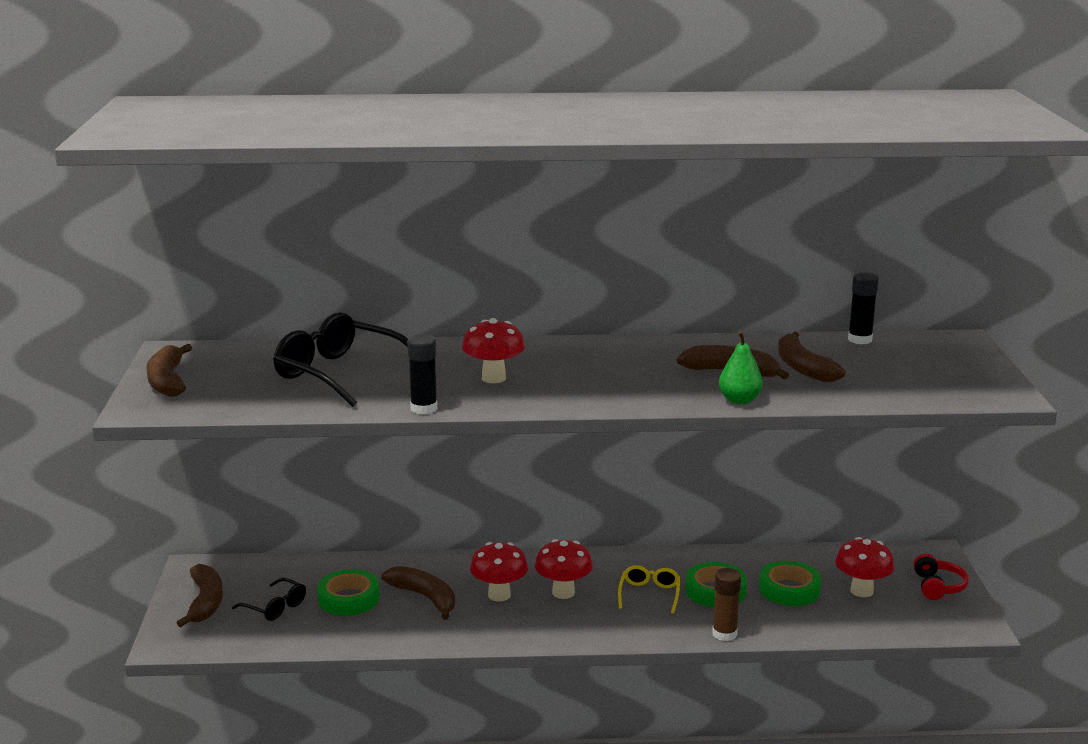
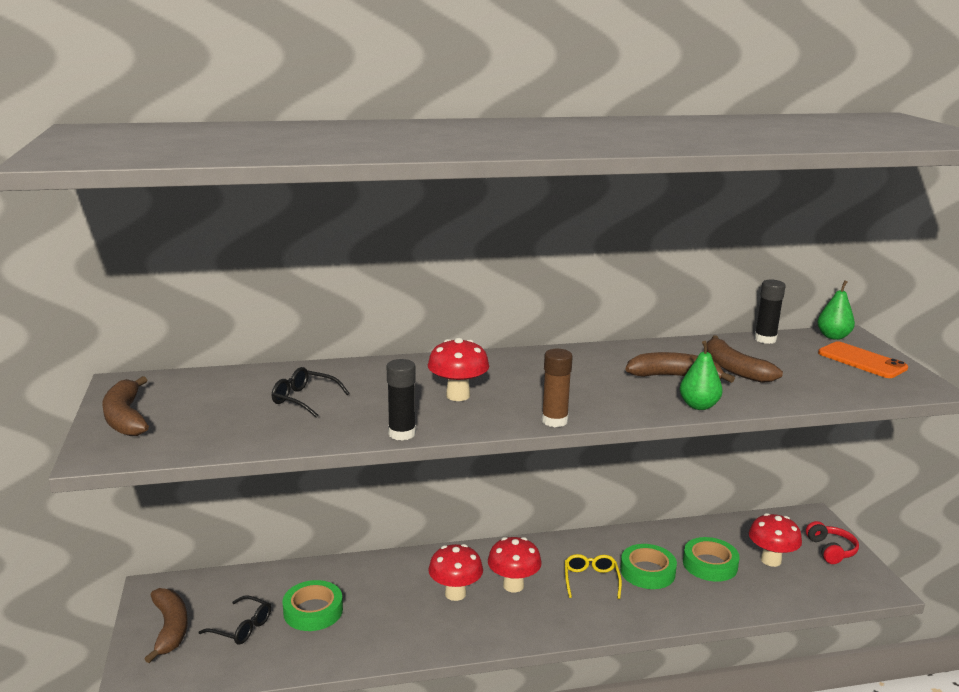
camera: 10 degrees left, 0 degrees up
black glasses [273,312,408,407] -> black glasses [272,367,349,418], size x0.52
brown banana [382,566,455,620] -> none
brown glue stick [712,568,741,641] -> brown glue stick moved to [542,349,573,427]
none -> green pear [817,280,855,340]
none -> orange phone [818,341,908,378]

